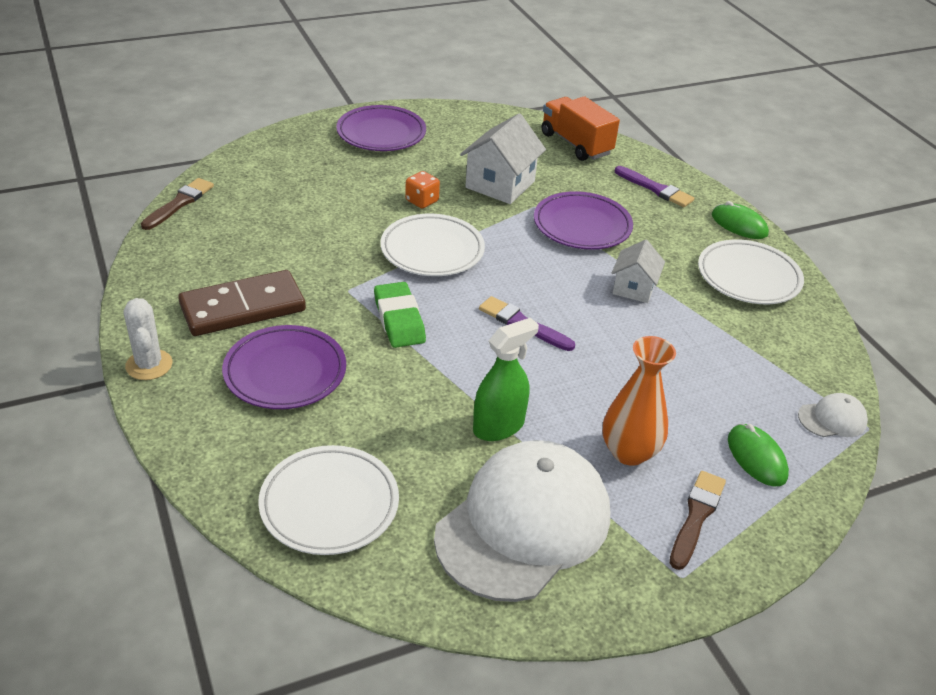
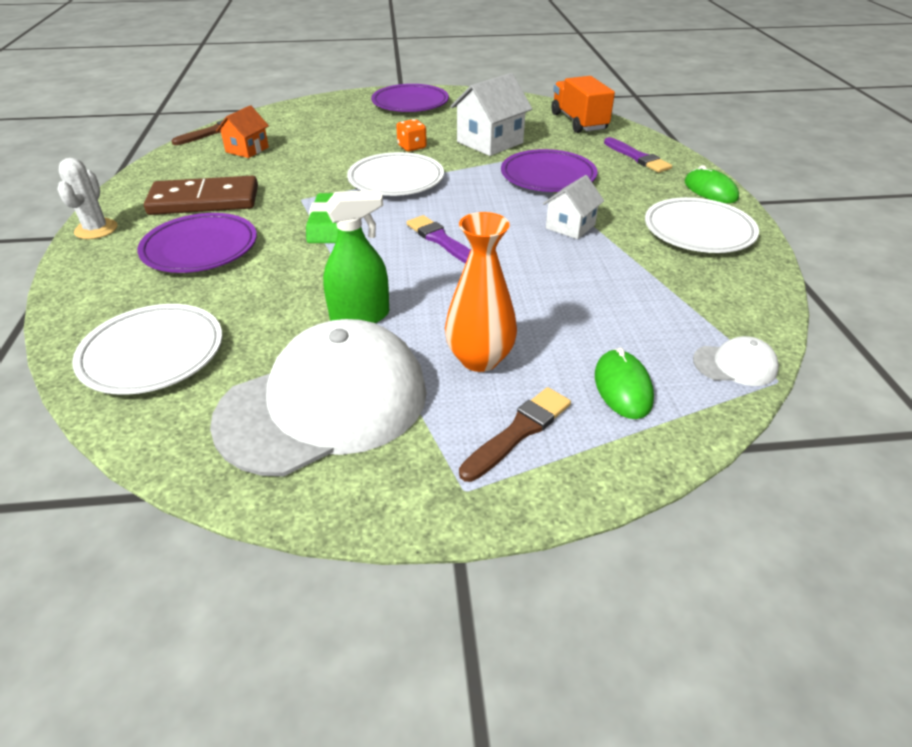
camera: 20 degrees right, 0 degrees up
none -> orange house [216,105,269,158]

